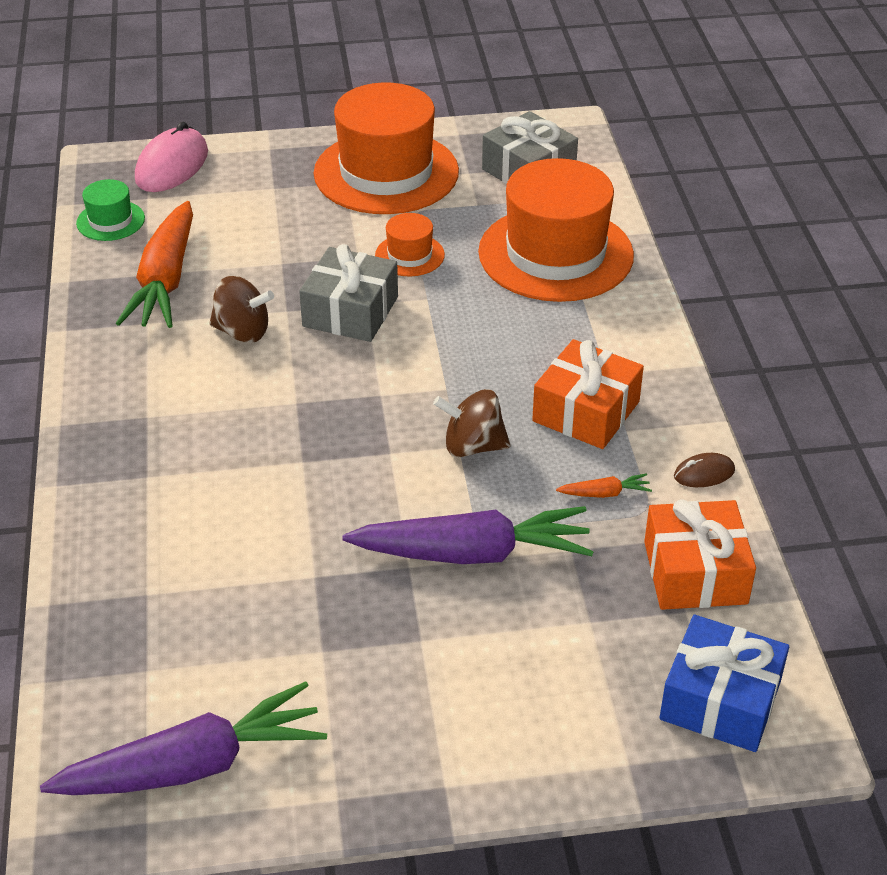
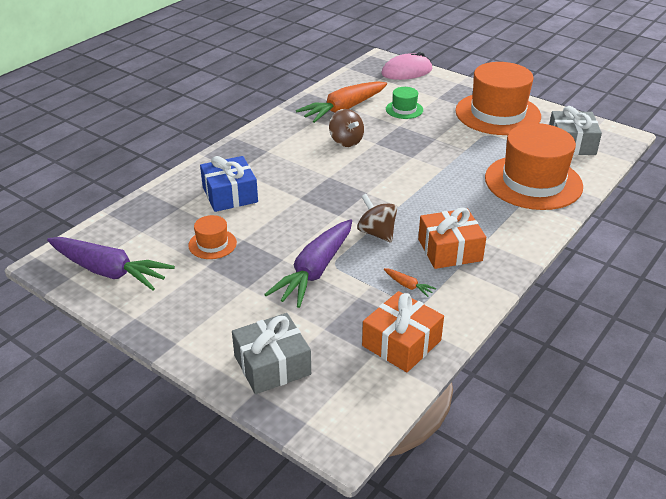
camera: 45 degrees right, 5 degrees down
green hat [76,179,145,241] -> green hat moved to [386,87,423,119]
grey gift [299,244,398,342] -> grey gift moved to [232,313,311,394]
purple carrot [343,506,594,564] -> purple carrot turned 75 degrees clockwise [264,219,352,308]
orange hat [375,213,445,276] -> orange hat moved to [188,215,237,259]
blue gift [660,615,789,752] -> blue gift moved to [200,156,258,212]
brown mouse [674,453,735,487] -> none

